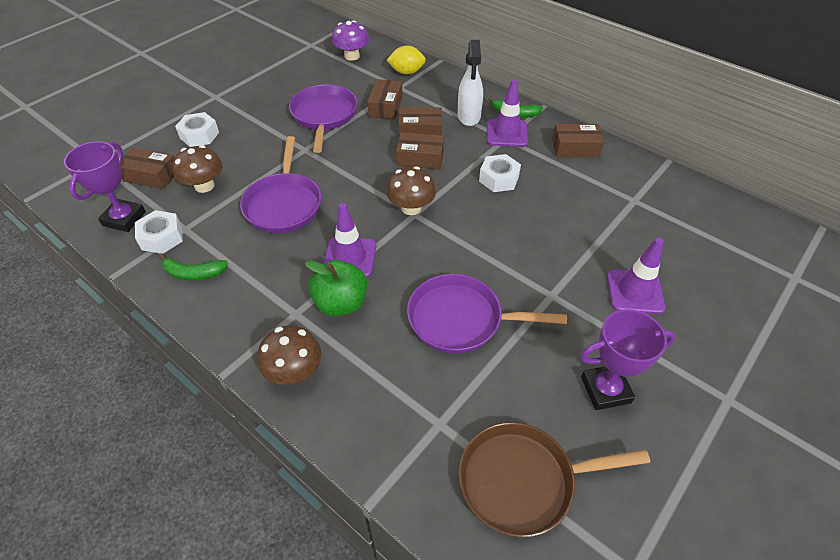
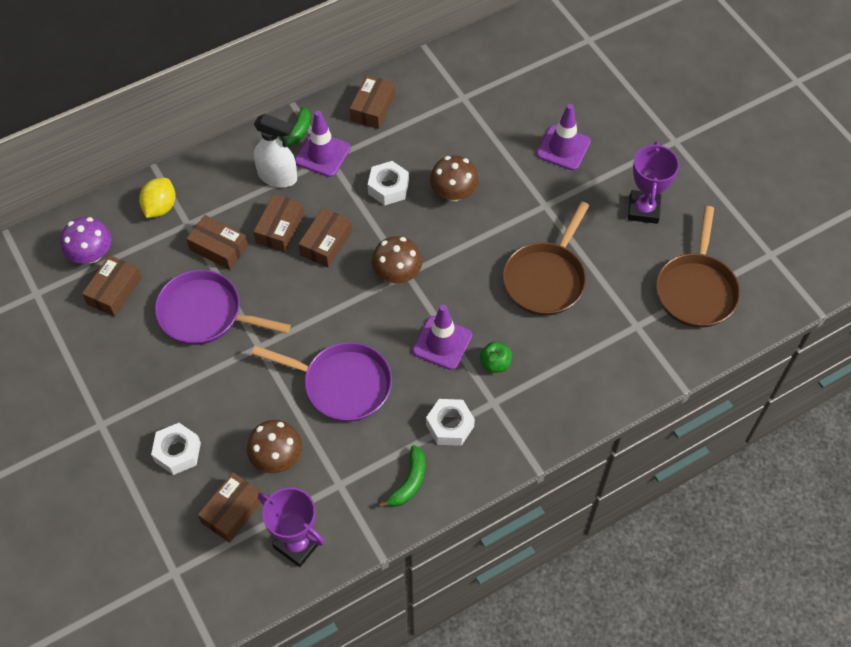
camera: 70 degrees left, 10 degrees up
white nut [135,210,183,254] -> white nut moved to [426,399,475,446]
brown mushroom [258,326,321,385] -> brown mushroom moved to [430,155,479,201]
green apple [305,260,367,316] -> green apple [480,342,512,373], size x0.60
purple pan [407,274,567,354] -> brown pan [503,201,589,316]
none -> brown box [82,255,142,317]

